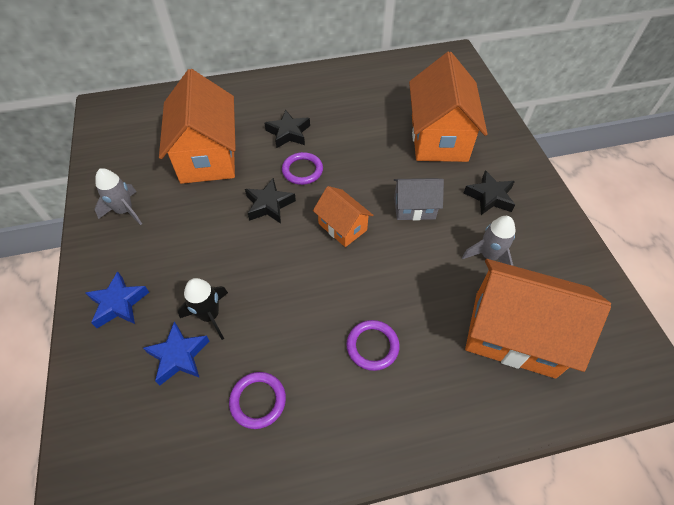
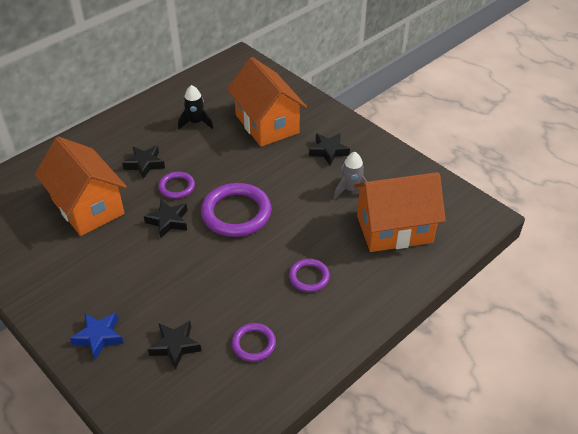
camera: 30 degrees left, 10 degrees down
grey rocket [94,168,142,225] -> none
blue star [143,321,209,386] -> black star [148,321,201,370]
black rocket [178,278,228,340] -> black rocket moved to [178,85,213,130]
orange house [313,186,373,247] -> purple ring [201,183,272,237]
grey house [394,178,444,220] -> none

